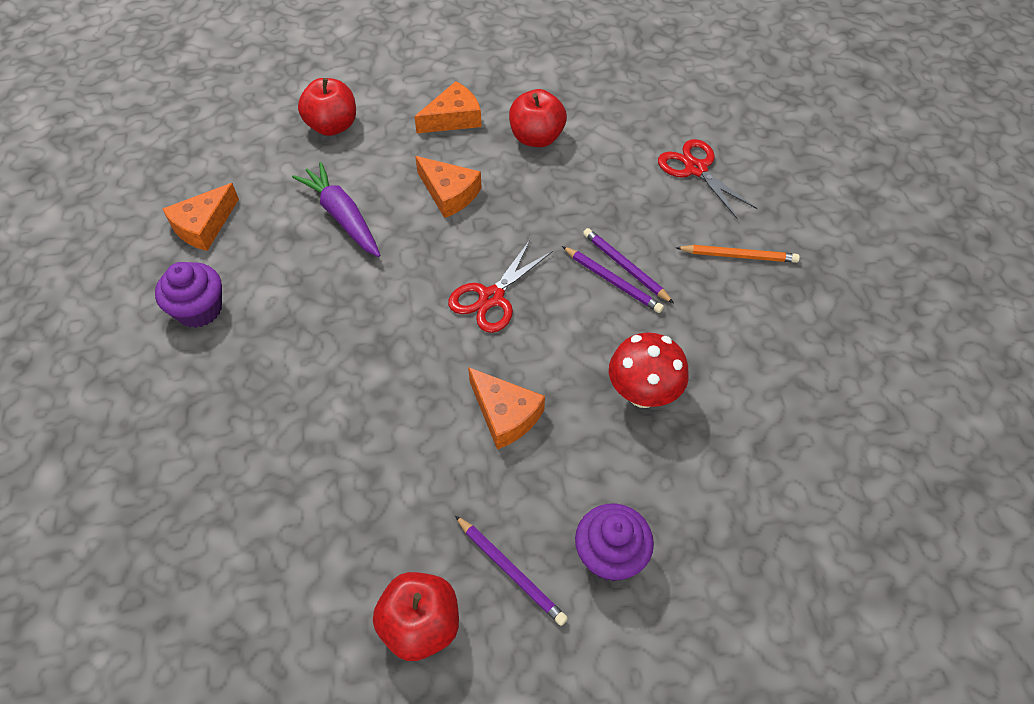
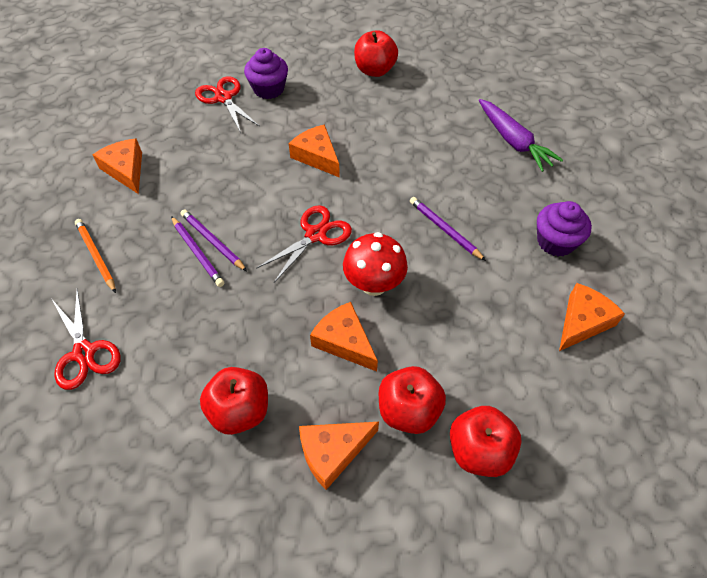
camera: 175 degrees left, 0 degrees up
purple carrot [292,162,380,257] -> purple carrot moved to [479,99,563,172]
purple pencil [455,515,568,626] -> purple pencil moved to [410,197,486,261]
red mushroom [609,333,689,408] -> red mushroom moved to [343,232,408,296]
orange pencil [676,245,800,263] -> orange pencil turned 45 degrees clockwise [75,219,116,293]
none -> orange cheese [92,139,142,194]
none -> red scissors [195,76,260,133]
none -> red apple [379,366,446,434]

